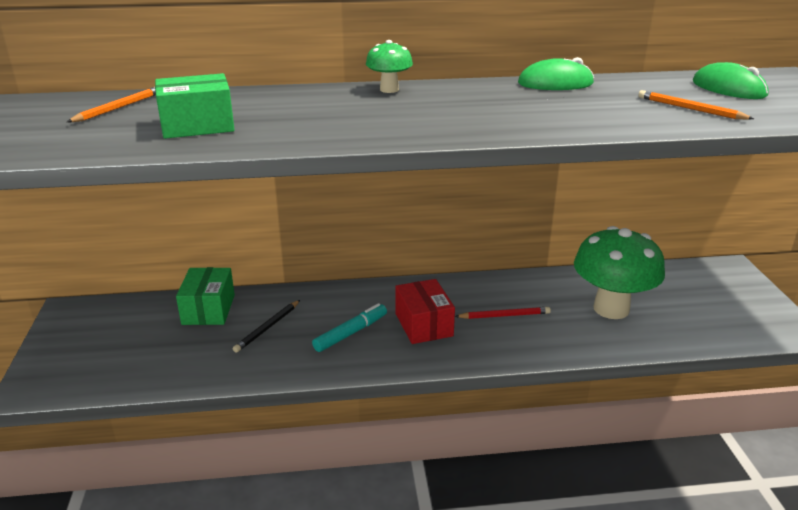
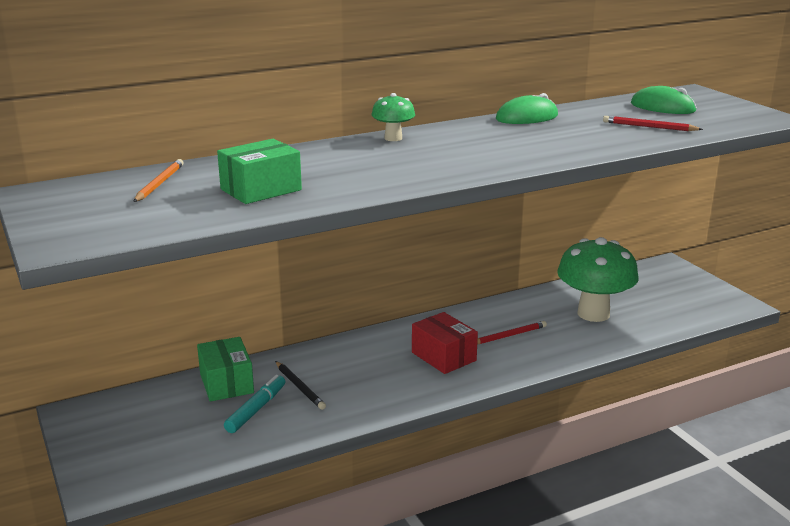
camera: 20 degrees left, 5 degrees down
black pencil [233,300,300,353] -> black pencil turned 45 degrees counterclockwise [275,361,326,410]
turquoise marker [312,303,387,352] -> turquoise marker moved to [224,375,285,433]
orange pencil [638,90,754,120] -> red pencil [603,116,703,131]

